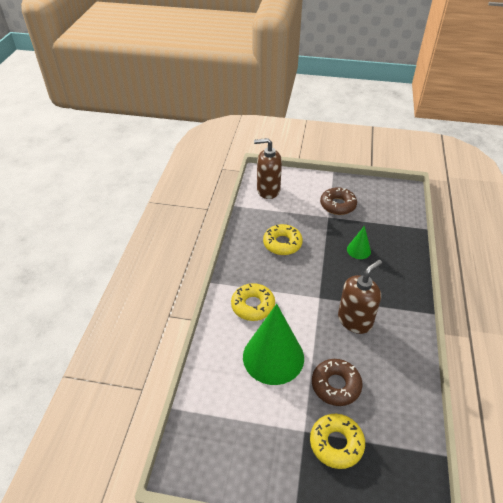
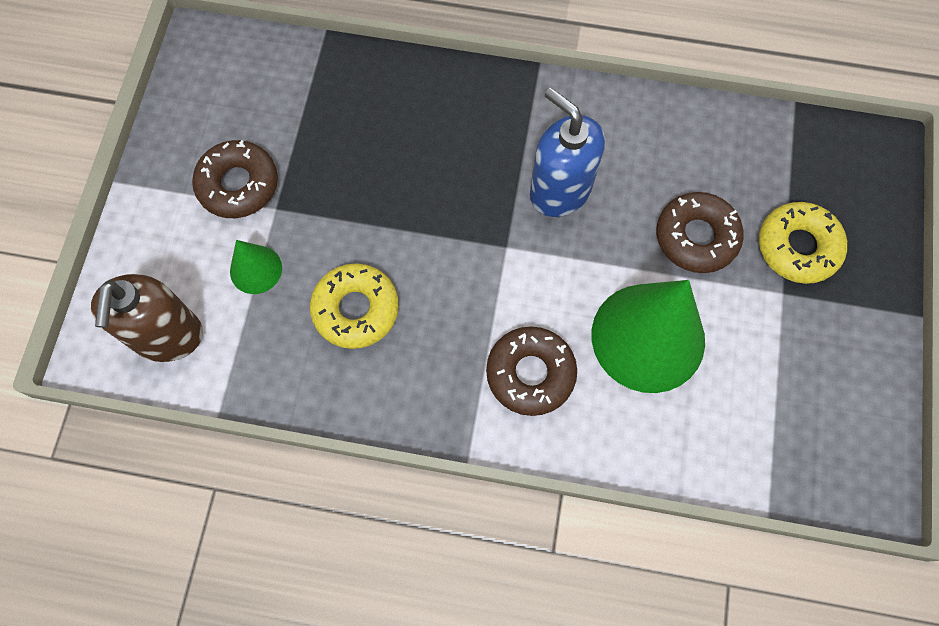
camera: 90 degrees left, 25 degrees up
yellow donut [231,283,275,321] -> brown donut [486,326,577,416]
brown soap dispenser [338,260,382,334] -> blue soap dispenser [530,88,605,217]
green cone [347,226,371,259] -> green cone moved to [230,240,282,294]

